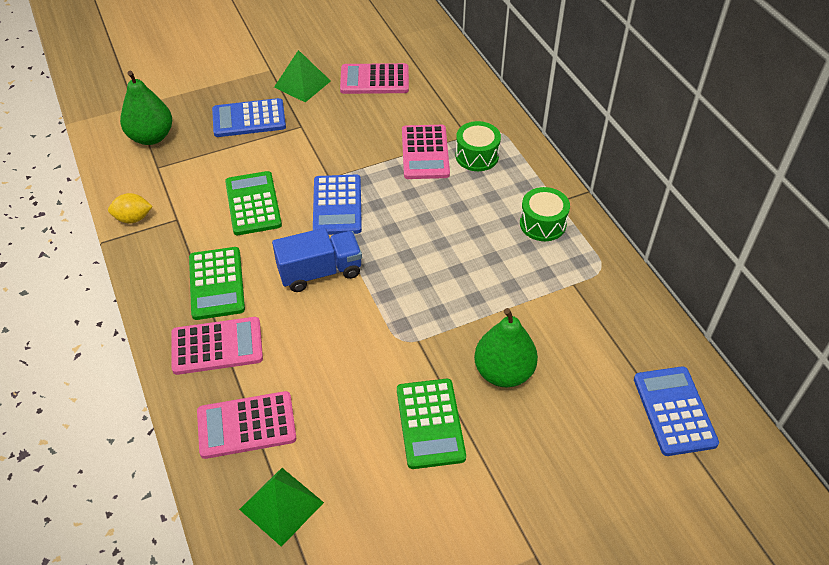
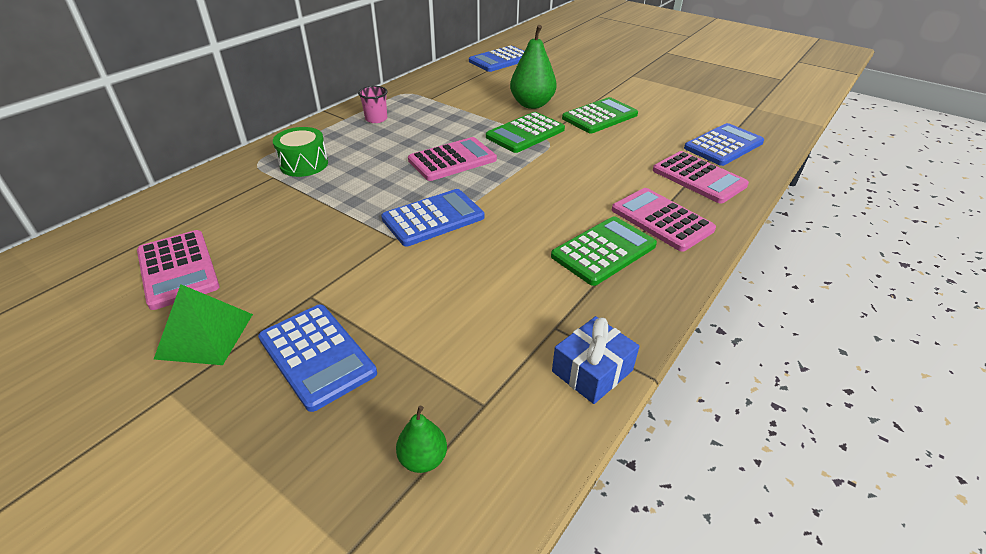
camera: 120 degrees left, 10 degrees down
yellow lemon [108,193,153,224] -> blue gift [552,316,640,404]
green pear [120,71,172,145] -> green pear [396,406,447,473], size x0.52
green calculator [225,171,282,235] -> green calculator moved to [486,112,565,153]
green pyramid [239,468,324,547] -> blue calculator [684,123,764,166]
blue truck [272,228,362,292] -> none
pink calculator [402,125,450,179] -> pink calculator moved to [408,137,497,181]
green drum [520,187,570,241] -> pink cup [358,86,387,123]

